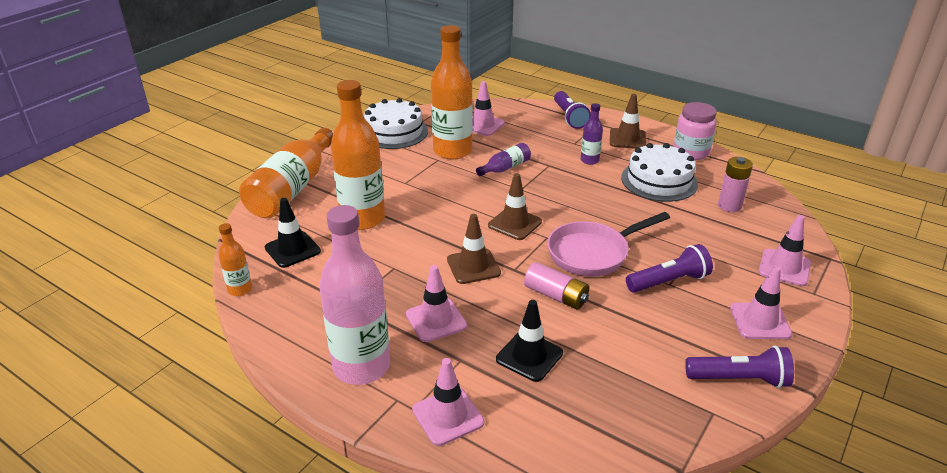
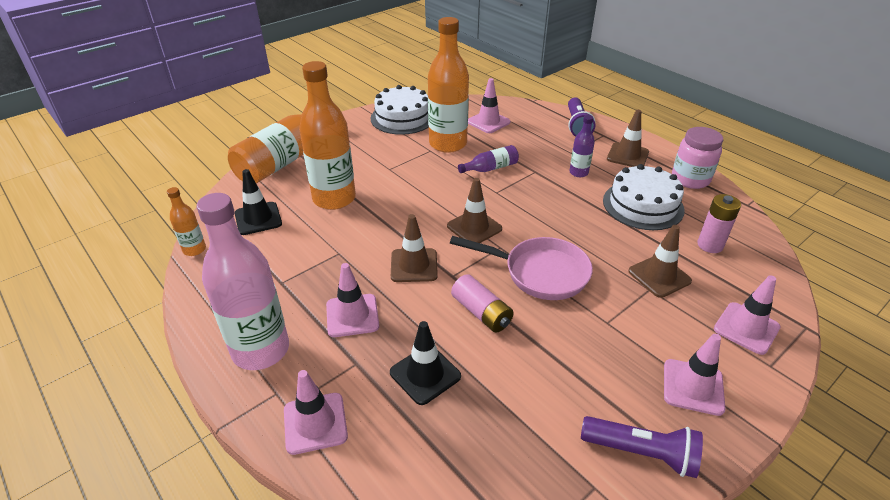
camera: 15 degrees right, 5 degrees up
pink pan [547,212,670,277] -> pink pan turned 150 degrees counterclockwise [450,236,593,300]
purple flashlight [626,244,713,293] -> none
none -> brown traffic cone [628,225,692,298]

